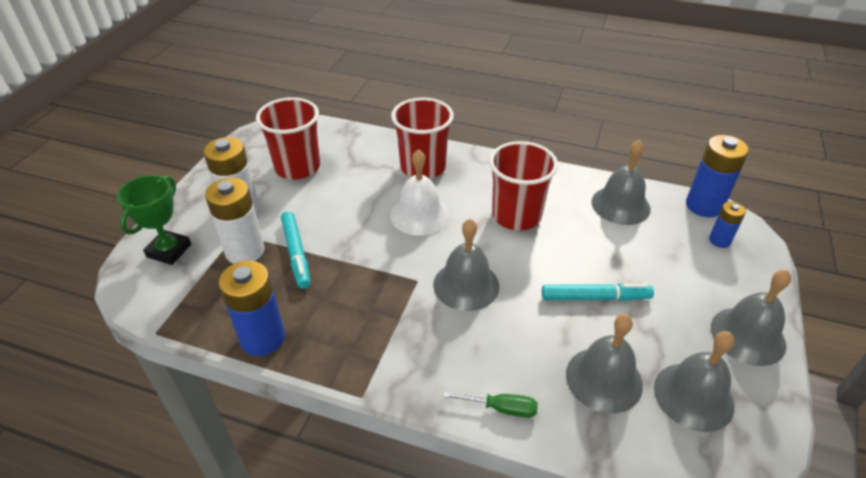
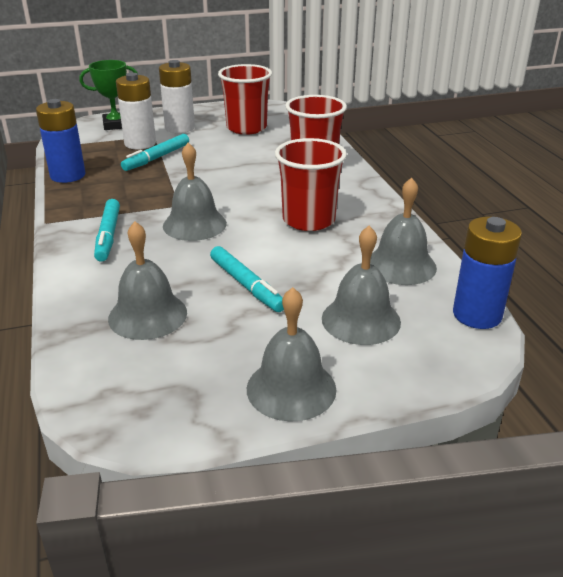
camera: 55 degrees right, 10 degrees down
white bell [390,149,449,236] -> none
green screwdriver [443,391,538,418] -> none
grey bell [654,331,735,432] -> grey bell moved to [322,226,401,345]
blue battery [709,202,746,248] -> none
none -> turquoise marker [94,199,120,262]

